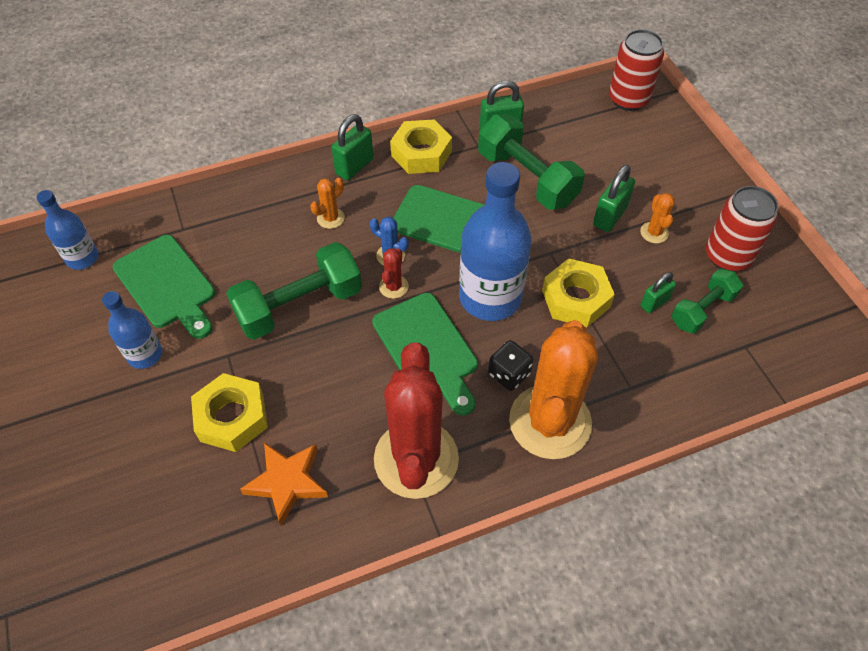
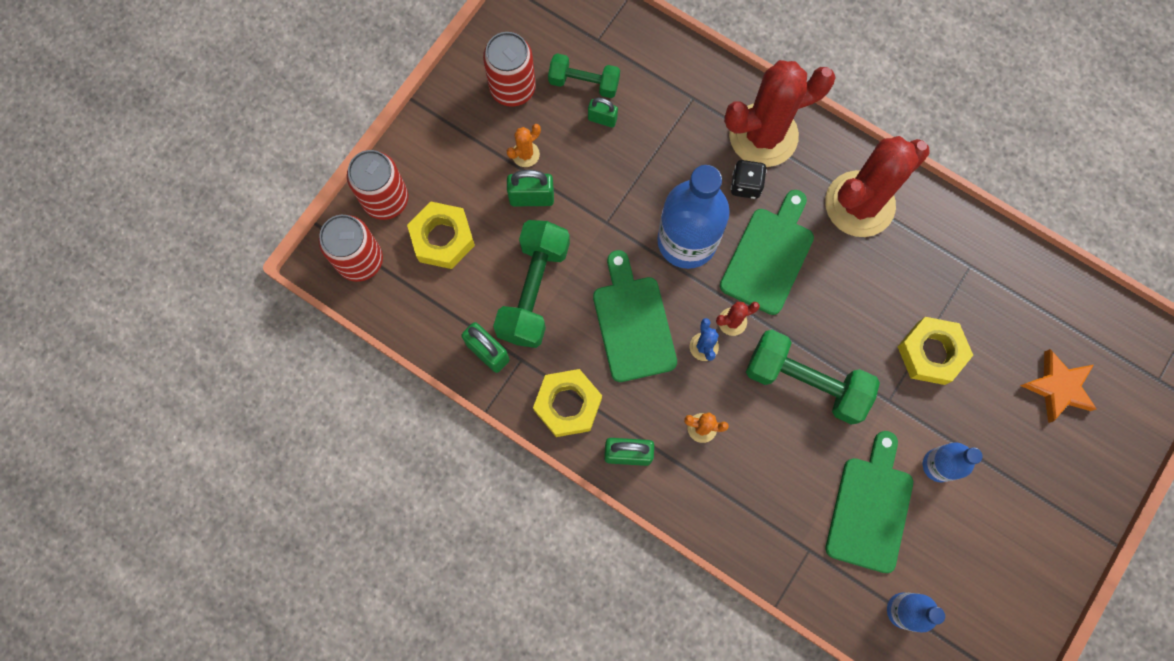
camera: 125 degrees left, 20 degrees up
orange star [240,443,328,526] -> orange star moved to [1020,349,1097,423]
orange cactus [509,320,598,459] -> red cactus [724,60,836,167]
yellow nut [542,258,615,327] -> yellow nut moved to [407,202,475,269]
none -> red can [347,150,408,220]

